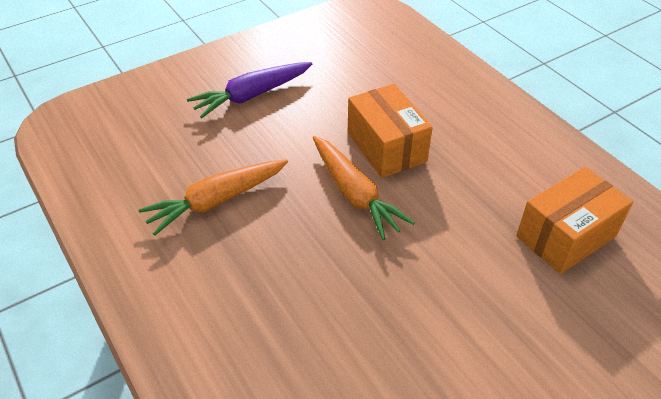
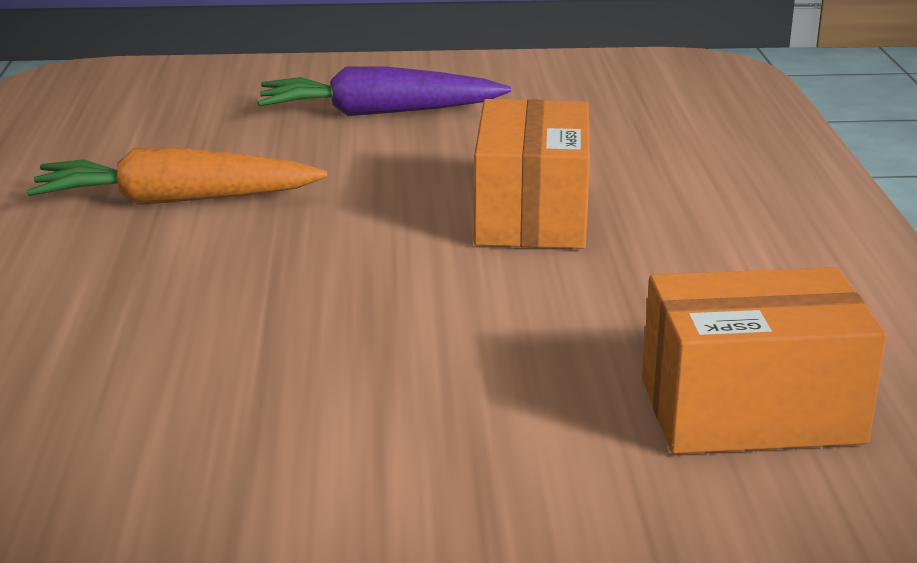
camera: 30 degrees right, 20 degrees down
orange carrot [313,136,415,240] -> none

